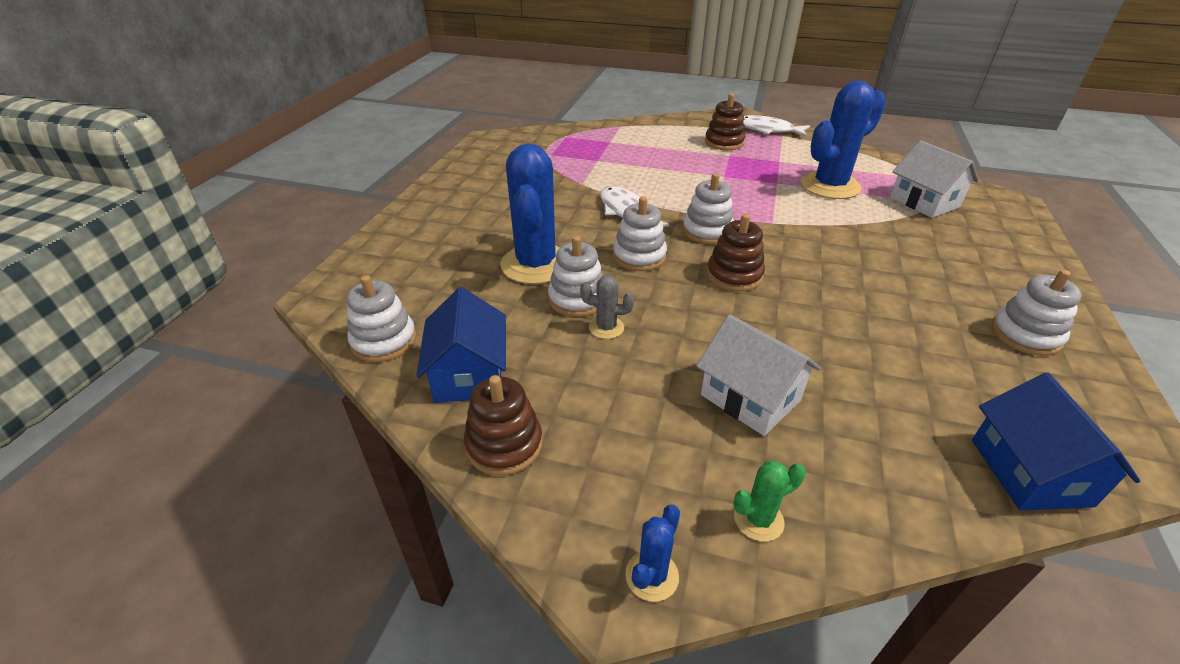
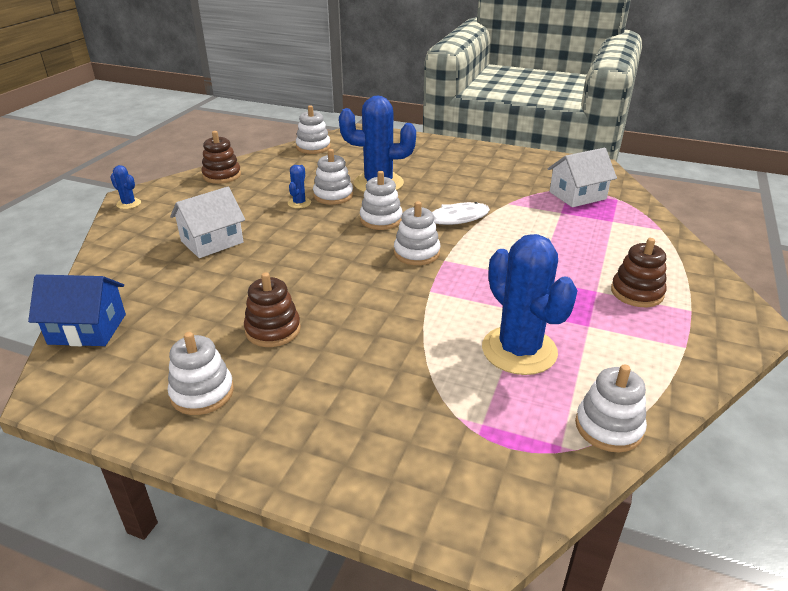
camera: 95 degrees right, 5 degrees down
blue house [416,287,506,403] -> none
grey cactus [580,275,634,339] -> blue cactus [288,165,311,209]
brown stacking toy [707,214,765,291] -> brown stacking toy moved to [244,272,301,347]
green cactus [734,461,806,542] -> none
white fish [743,115,810,137] -> none
white house [890,140,979,218] -> white house moved to [548,148,617,207]
none -> white stacking toy [575,364,647,452]

